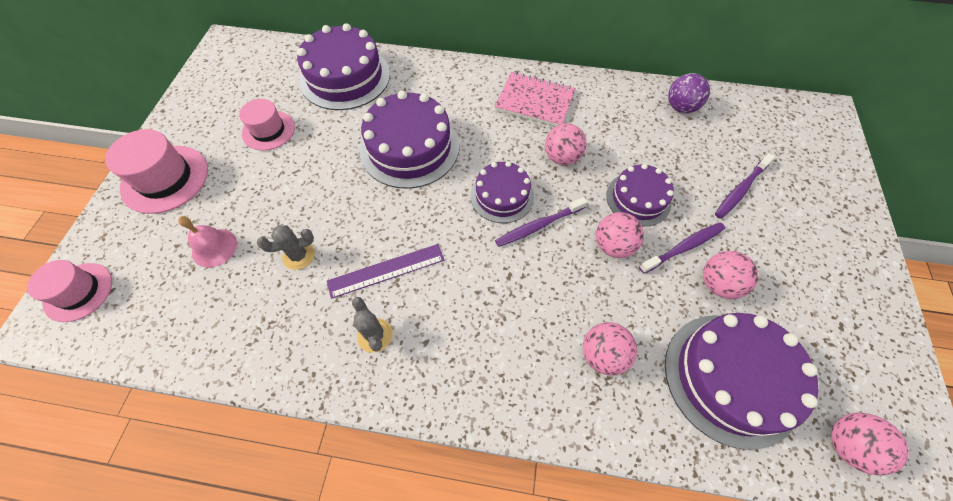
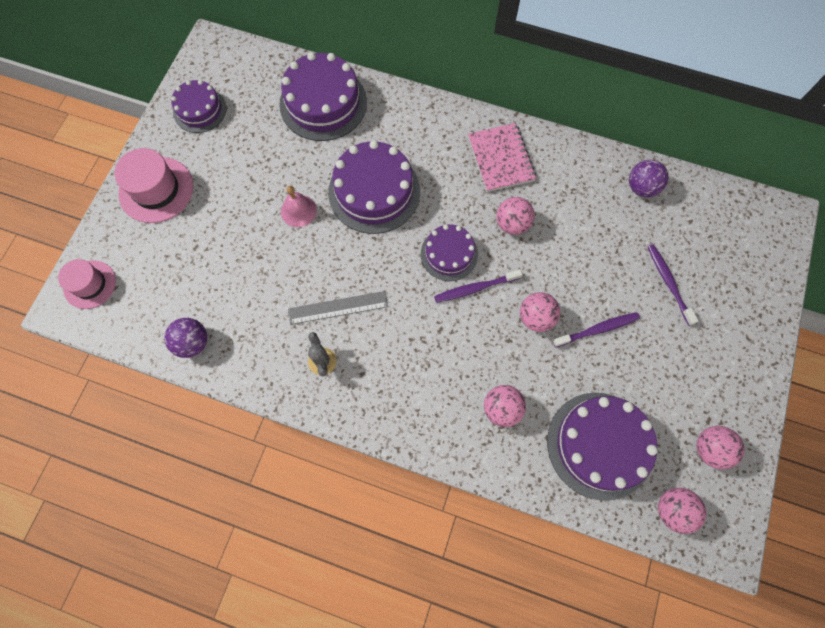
camera: 10 degrees right, 10 degrees up
pink bell [178,216,237,268] -> pink bell moved to [281,186,317,227]
pink hat [239,99,295,151] -> none
grey cactus [257,225,315,270] -> none
purple ruler [327,244,444,299] -> grey ruler [288,291,388,325]
pink notebook [495,72,576,126] -> pink notebook turned 45 degrees clockwise [468,123,536,192]
purple cake [606,164,674,226] -> purple cake moved to [171,80,227,133]
pink ball [703,251,758,299] -> pink ball moved to [697,426,744,469]
purple toothbrush [715,153,775,219] -> purple toothbrush turned 105 degrees clockwise [648,244,699,326]
none -> purple ball [164,318,207,358]

